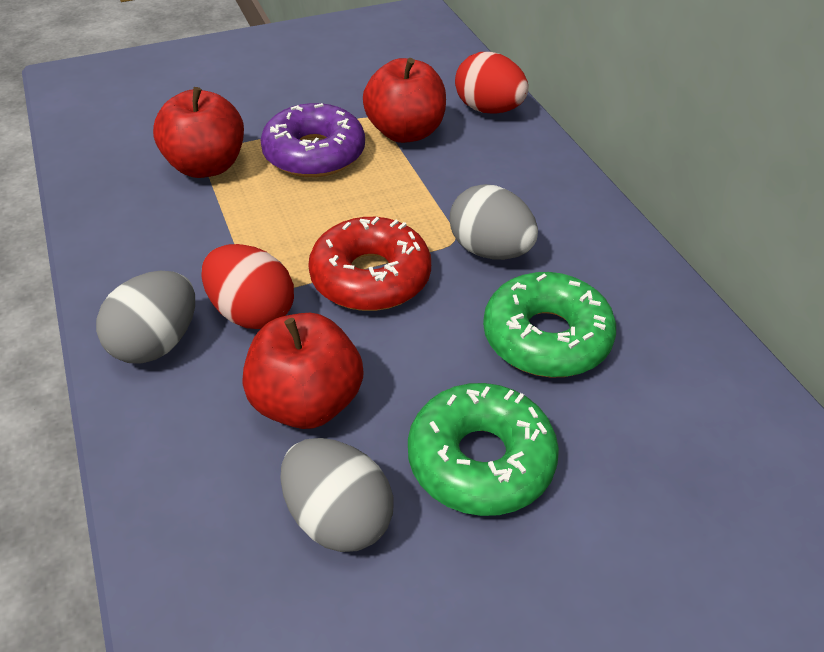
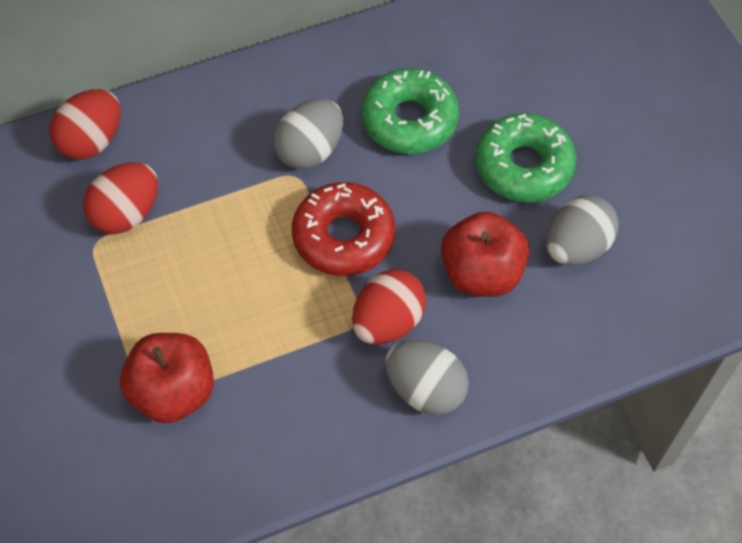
camera: 90 degrees left, 15 degrees up
purple donut [260,103,365,177] -> none
red apple [363,58,446,143] -> red egg [83,162,158,234]

